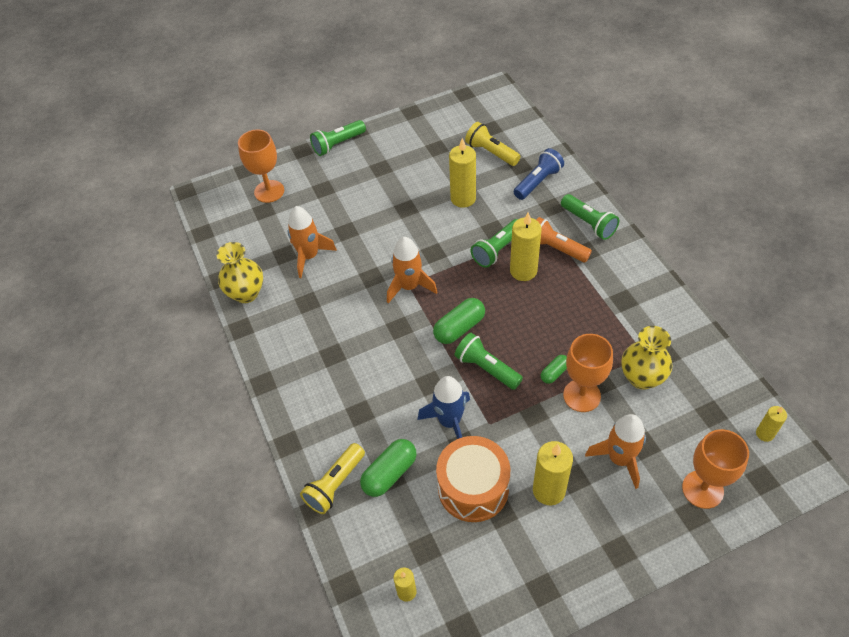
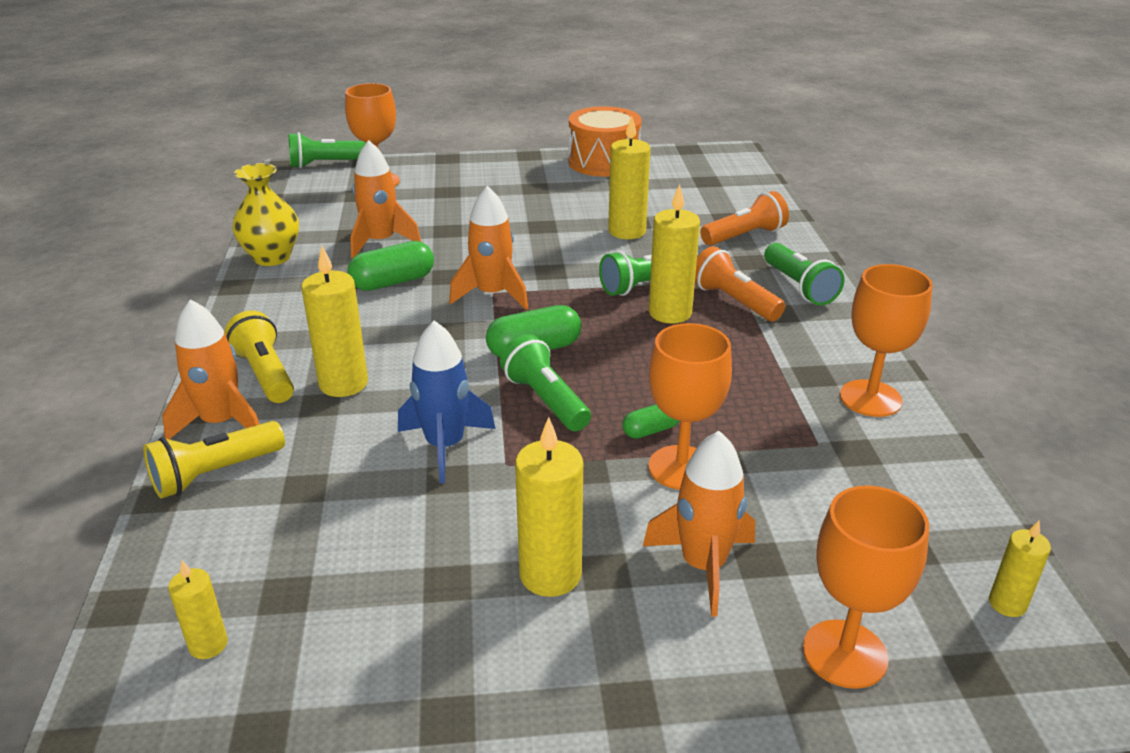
camera: 15 degrees right, 20 degrees down
green flashlight [310,120,366,156] -> green flashlight moved to [289,132,366,168]
green capsule [360,439,416,497] -> green capsule moved to [347,241,434,291]
orange drum [436,436,510,522] -> orange drum moved to [569,106,642,177]
yellow flashlight [465,122,521,166] -> yellow flashlight moved to [225,311,294,403]
blue flashlight [514,148,564,200] -> orange flashlight [700,191,789,246]
yellow vase [621,326,672,390] -> none
none -> orange rocket [162,299,259,439]
none -> yellow candle [301,246,368,397]
none -> orange goblet [840,264,933,417]

